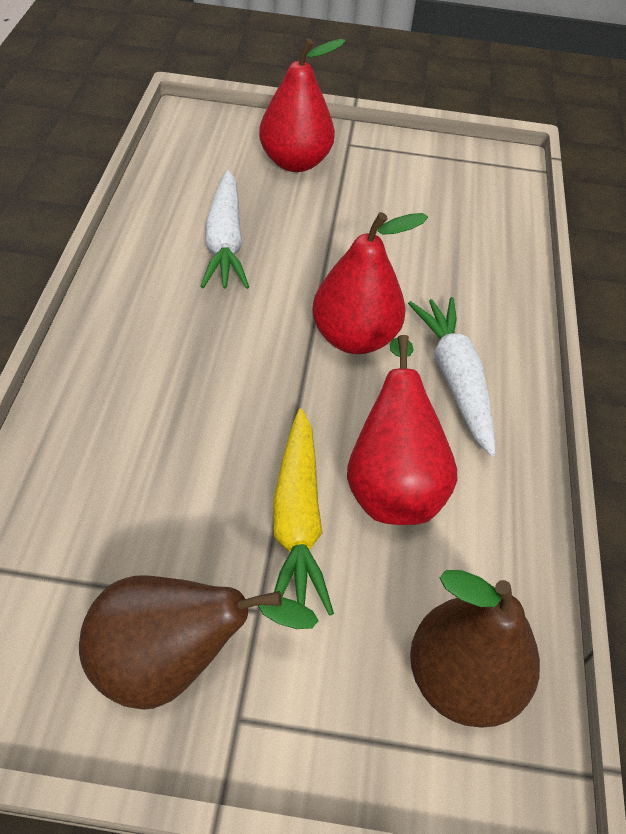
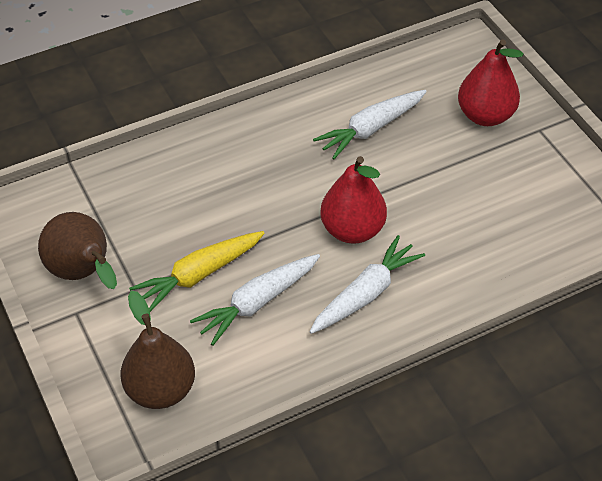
camera: 60 degrees right, 0 degrees up
red pear [347,335,457,525] -> white carrot [190,254,320,346]

